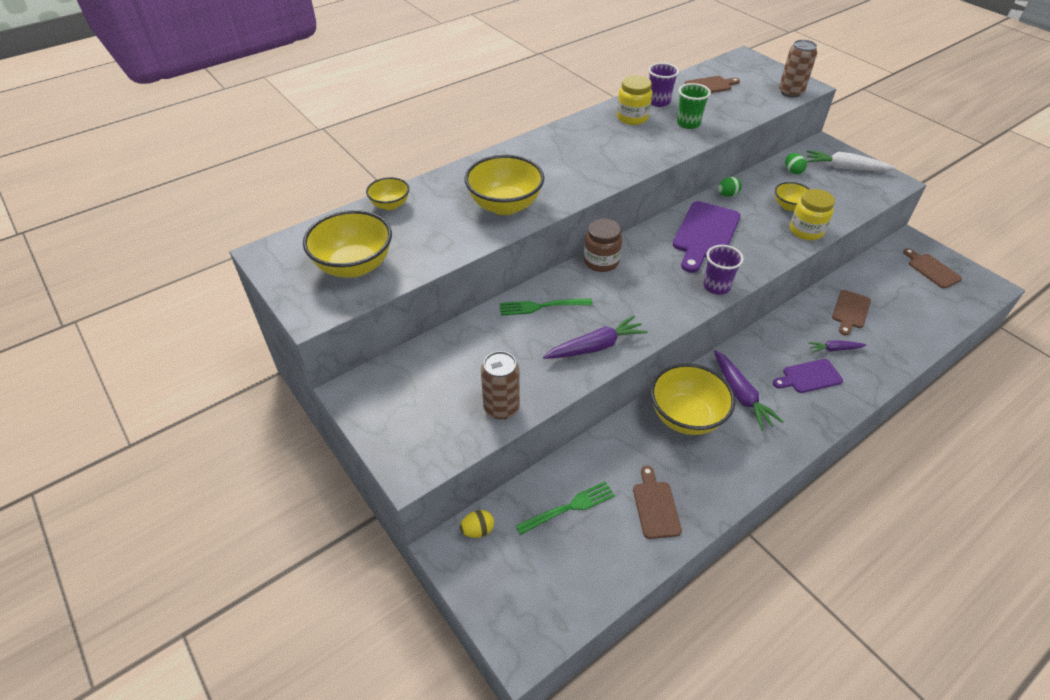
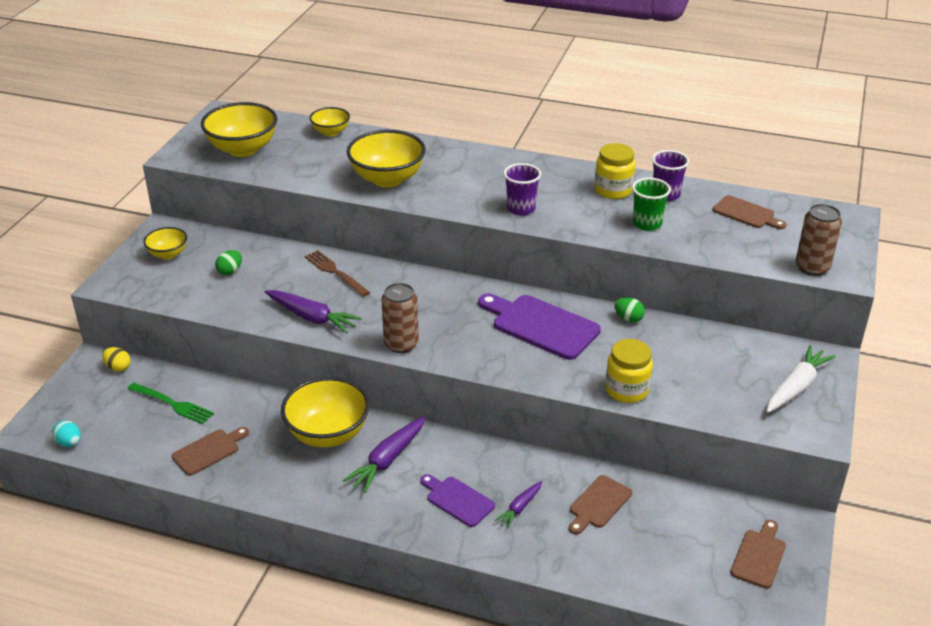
camera: 55 degrees right, 10 degrees down
brown can [481,351,520,420] -> brown can moved to [381,283,419,353]
green fork [500,298,593,316] -> brown fork [305,250,370,297]
brown jar [584,219,622,272] -> none
purple cutting board [673,201,740,273] -> purple cutting board turned 45 degrees clockwise [478,294,601,360]
purple cup [703,245,744,295] -> purple cup moved to [504,163,541,216]
yellow bowl [775,182,810,211] -> yellow bowl moved to [143,227,187,259]
green egg [785,153,807,174] -> green egg moved to [215,250,242,275]
white carrot [807,150,896,171] -> white carrot turned 60 degrees clockwise [766,345,836,413]
purple carrot [808,340,866,353] -> purple carrot turned 105 degrees counterclockwise [495,481,542,528]
brown cutting board [832,290,871,335] -> brown cutting board turned 45 degrees counterclockwise [569,475,632,534]
none -> turquoise egg [52,420,81,447]

